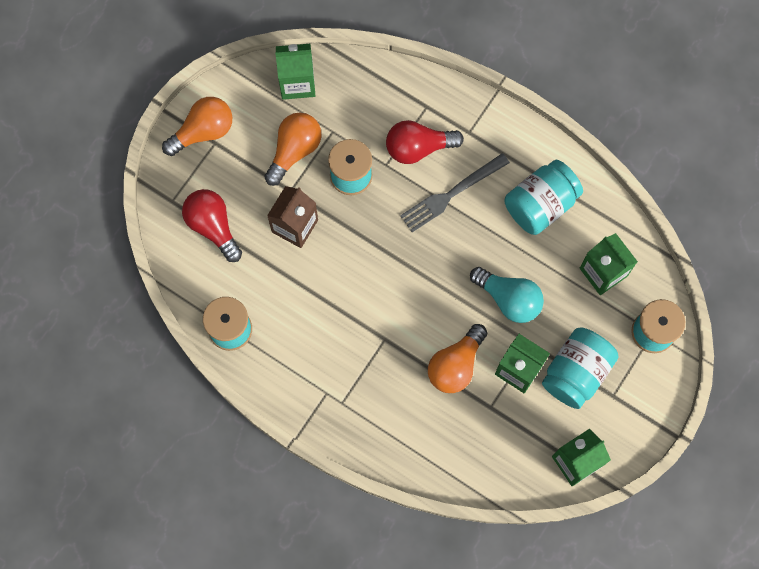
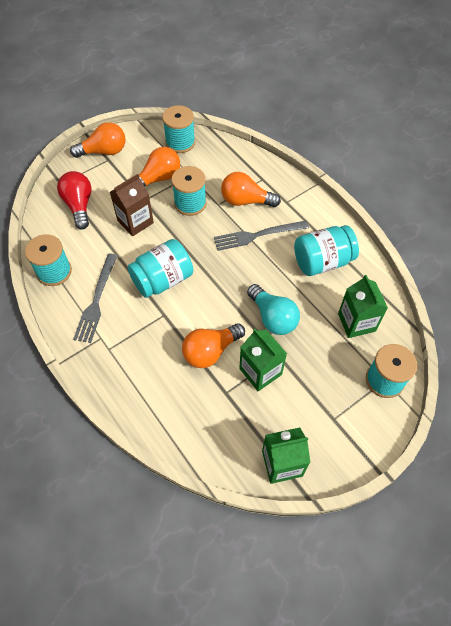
camera: 20 degrees right, 15 degrees down
green carton [275,44,315,100] -> turquoise spool [162,105,195,153]
red light bulb [386,120,464,164] -> orange light bulb [221,172,281,207]
turquoise jar [542,328,618,409] -> turquoise jar moved to [127,239,193,298]
none -> grey fork [73,254,117,343]

